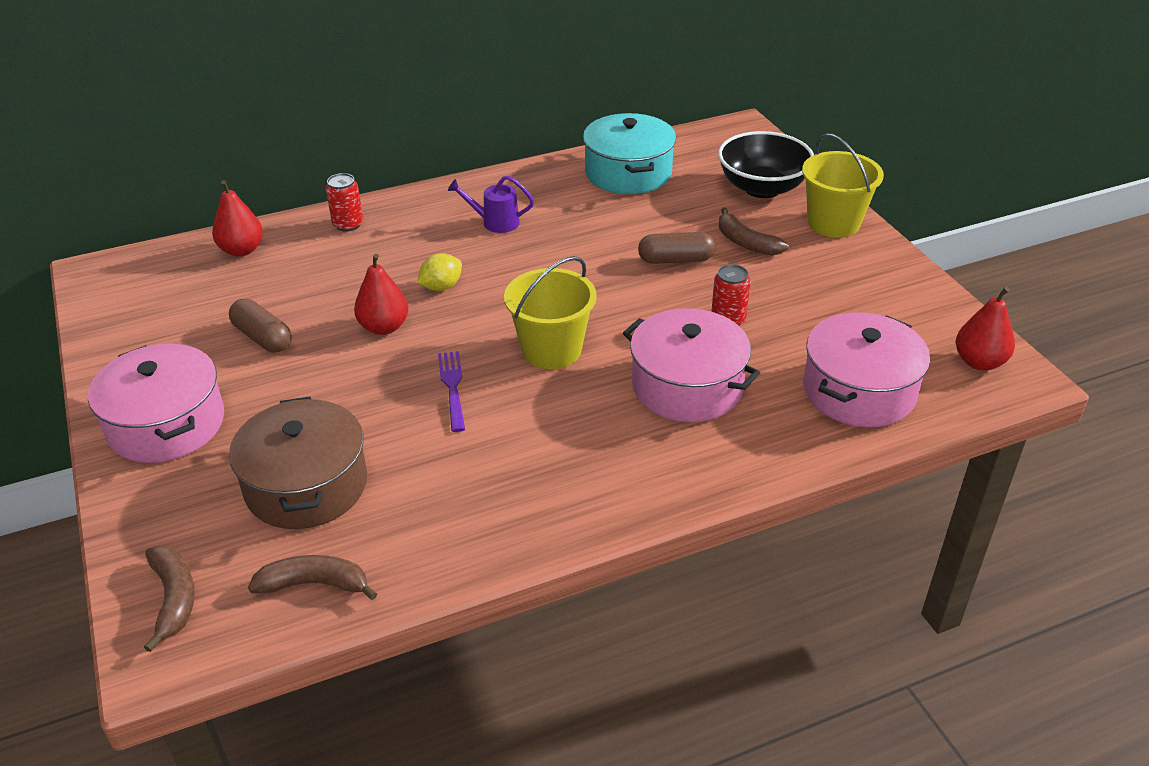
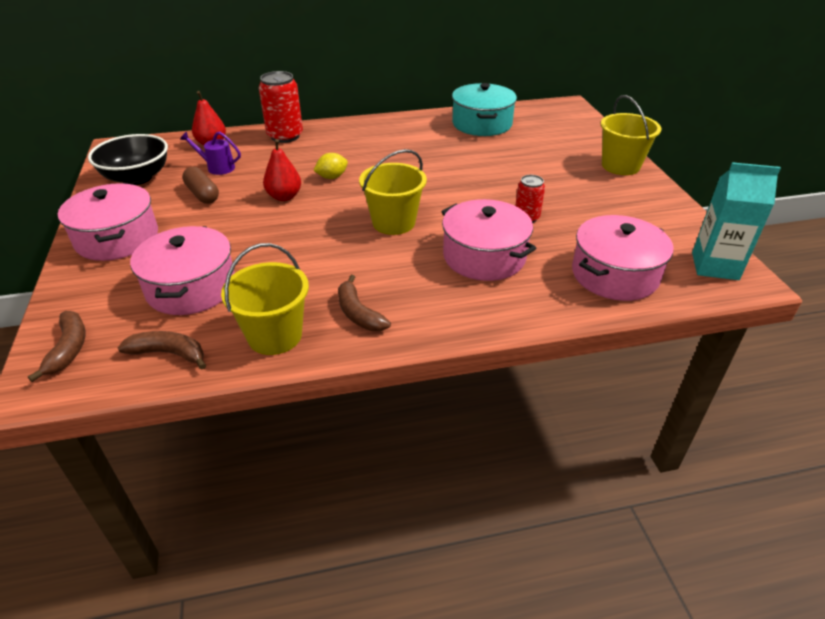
camera: 10 degrees right, 0 degrees up
brown pot [229,396,367,529] -> pink pot [130,226,235,315]
red can [326,173,363,232] -> red can [259,71,303,143], size x1.72
purple fork [438,351,465,432] -> none
purple watering can [448,175,534,233] -> purple watering can moved to [180,132,241,175]
brown capsule [638,232,715,264] -> none
black bowl [718,131,814,198] -> black bowl moved to [88,134,168,185]
brown banana [719,208,789,256] -> brown banana moved to [338,275,391,331]
red pear [956,287,1015,371] -> turquoise carton [692,162,781,280]
none -> yellow bucket [221,243,309,355]

